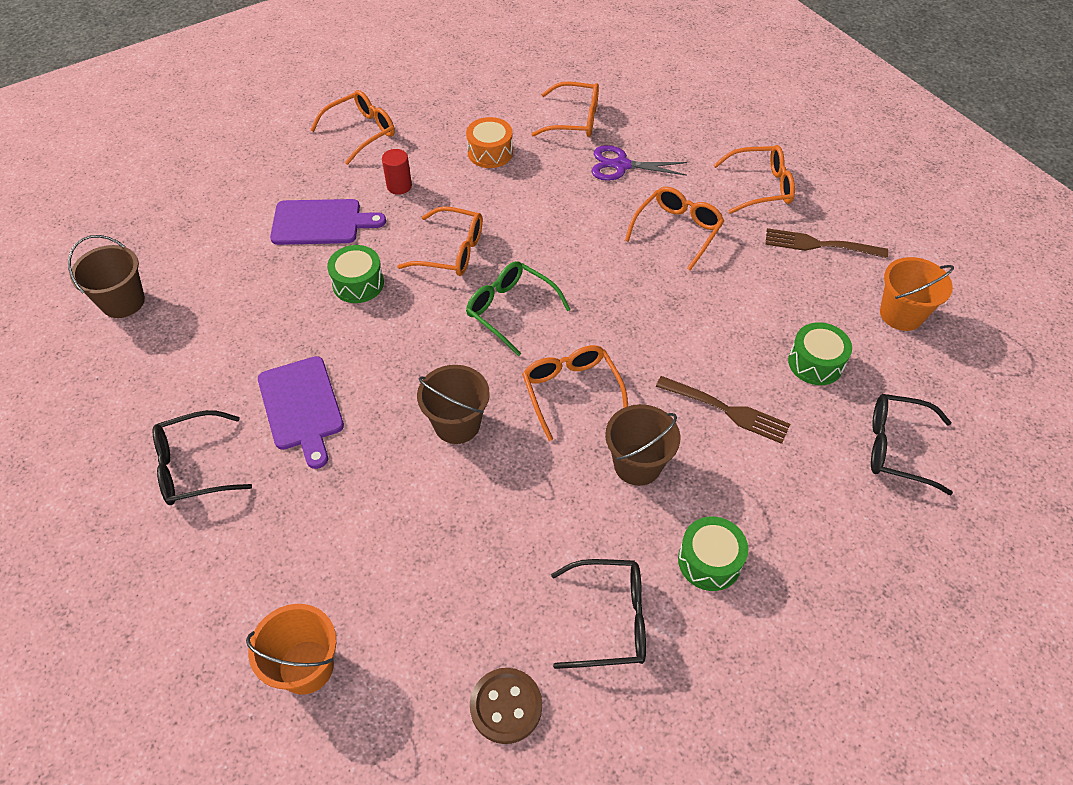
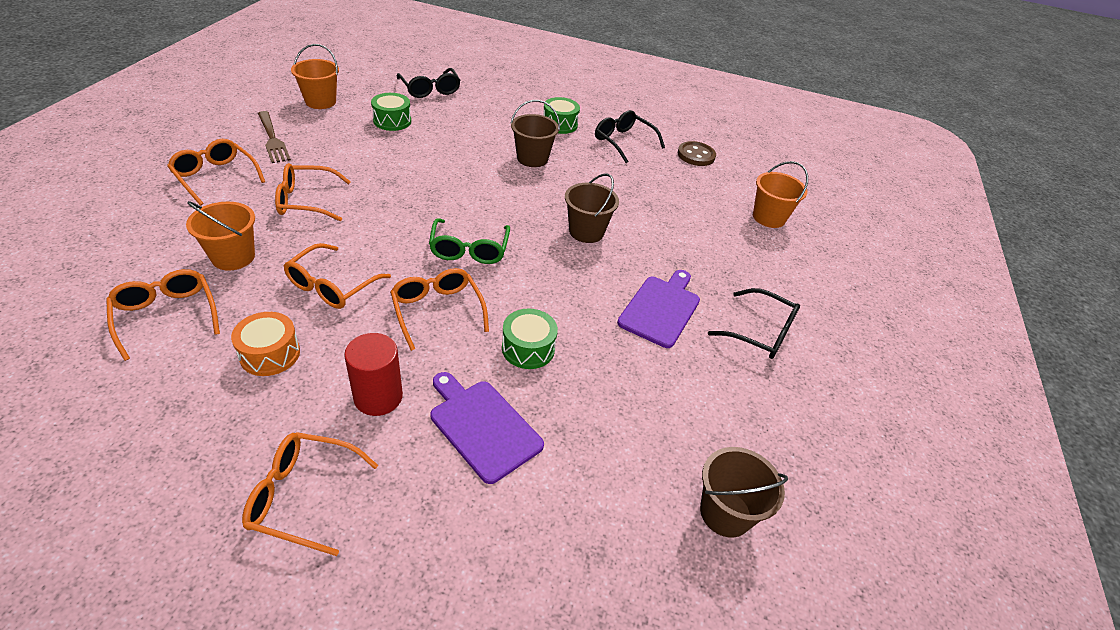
camera: 135 degrees left, 10 degrees down
red cylinder [382,149,412,195] -> red cylinder [344,333,403,416], size x1.51
orange glasses [522,345,628,441] -> orange glasses moved to [283,243,391,309]
purple scissors [591,145,687,181] -> orange bucket [186,201,255,270]
brown fork [656,376,790,444] -> none

